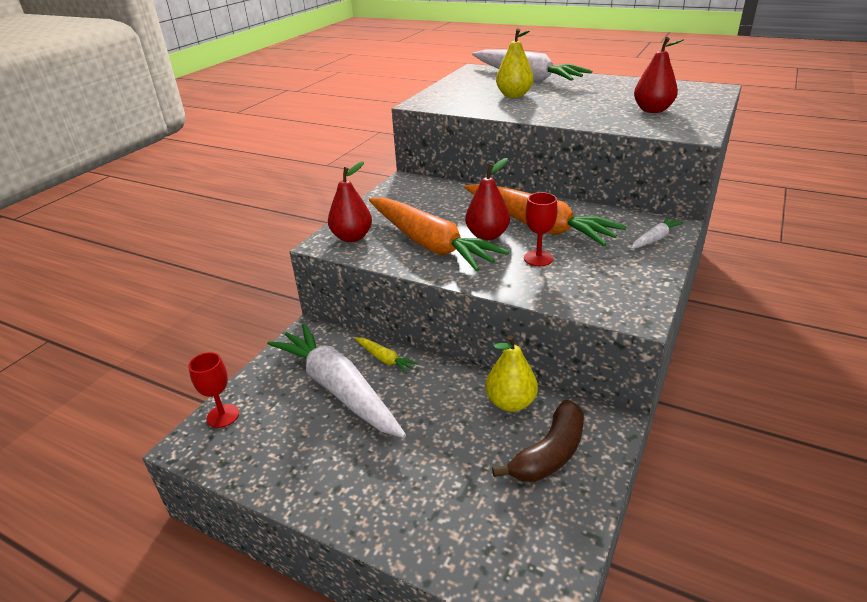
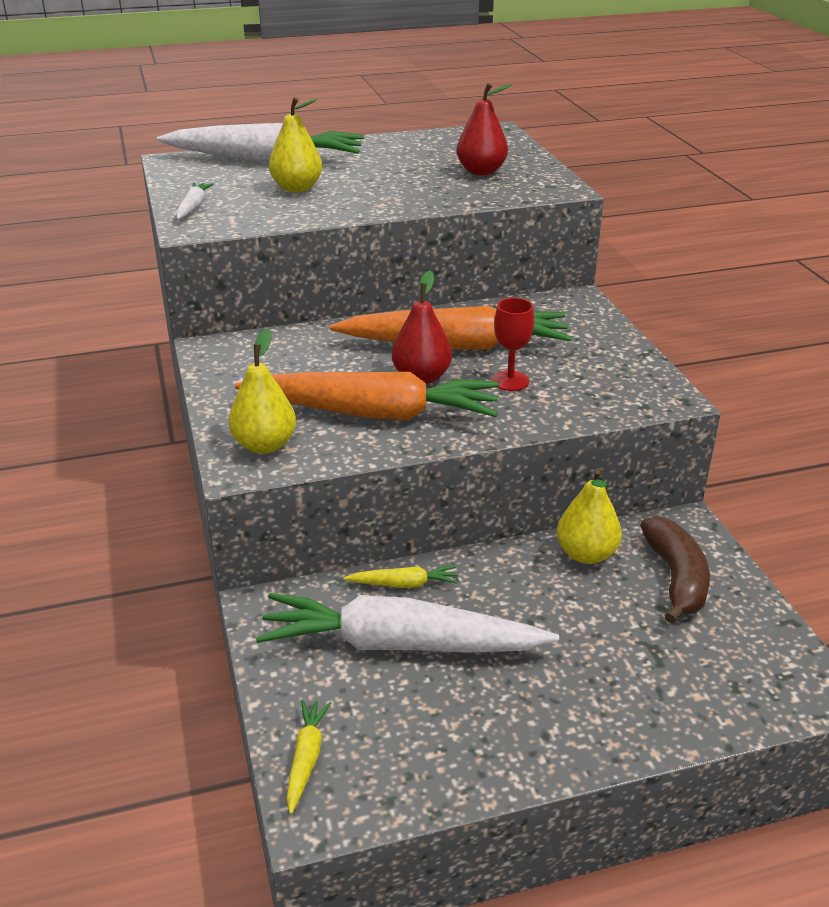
camera: 45 degrees left, 0 degrees up
red goblet [188,352,239,428] -> yellow carrot [286,700,331,814]
red pear [328,161,372,242] -> yellow pear [229,329,296,454]
white carrot [631,217,684,249] -> white carrot moved to [176,183,214,220]

